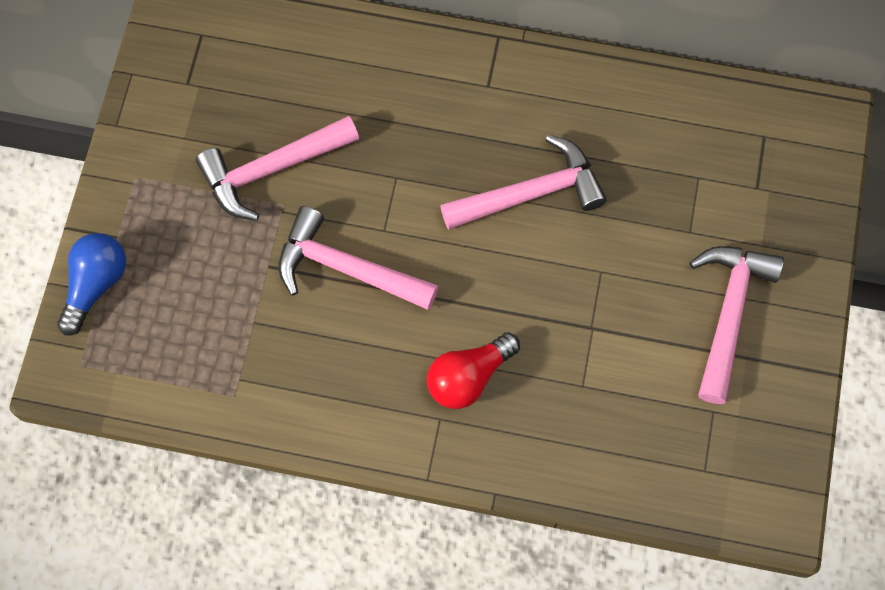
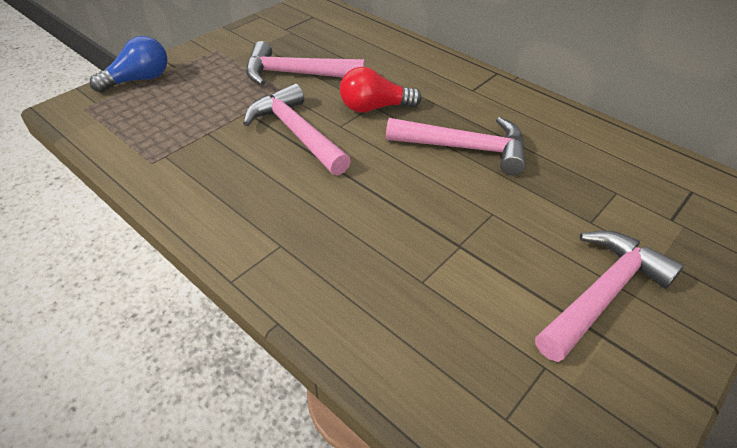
camera: 30 degrees right, 25 degrees down
red light bulb [427,332,520,409] -> red light bulb moved to [340,67,422,113]

